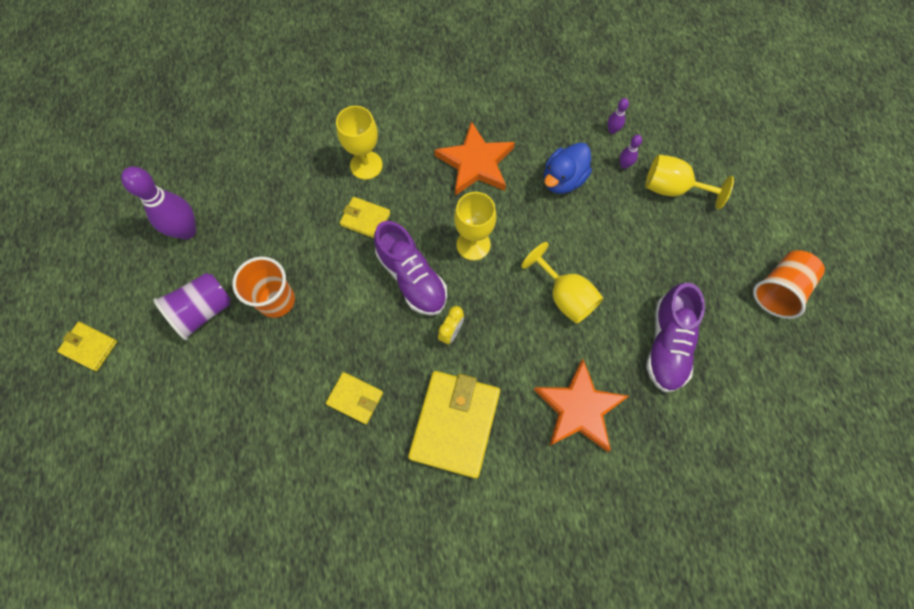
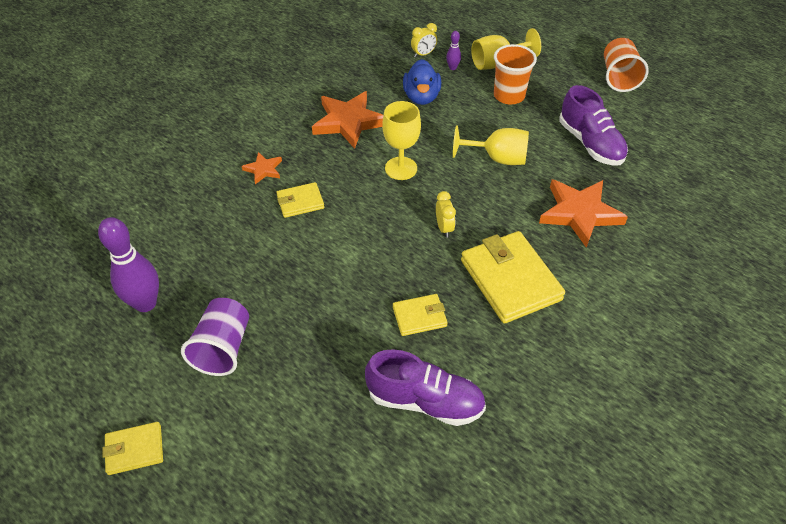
camera: 40 degrees left, 20 degrees down
orange cup [232,256,295,318] -> orange cup moved to [494,44,537,105]
yellow goblet [336,106,383,180] -> orange star [242,152,282,184]
purple shoe [374,221,447,316] -> purple shoe moved to [365,349,486,426]
purple bowling pin [608,98,629,134] -> yellow clock [411,23,438,57]

